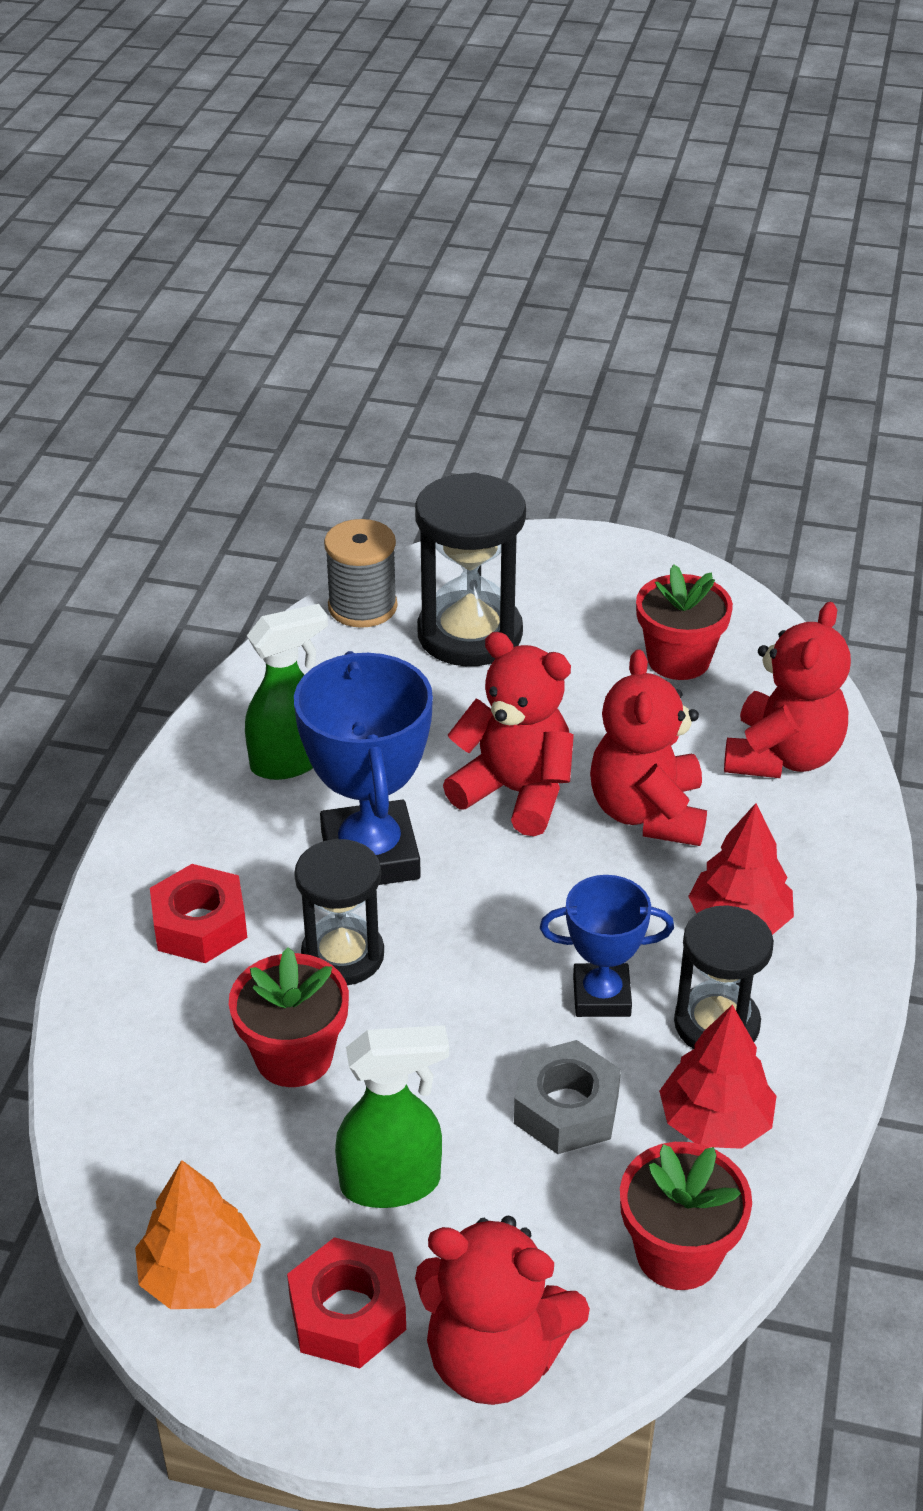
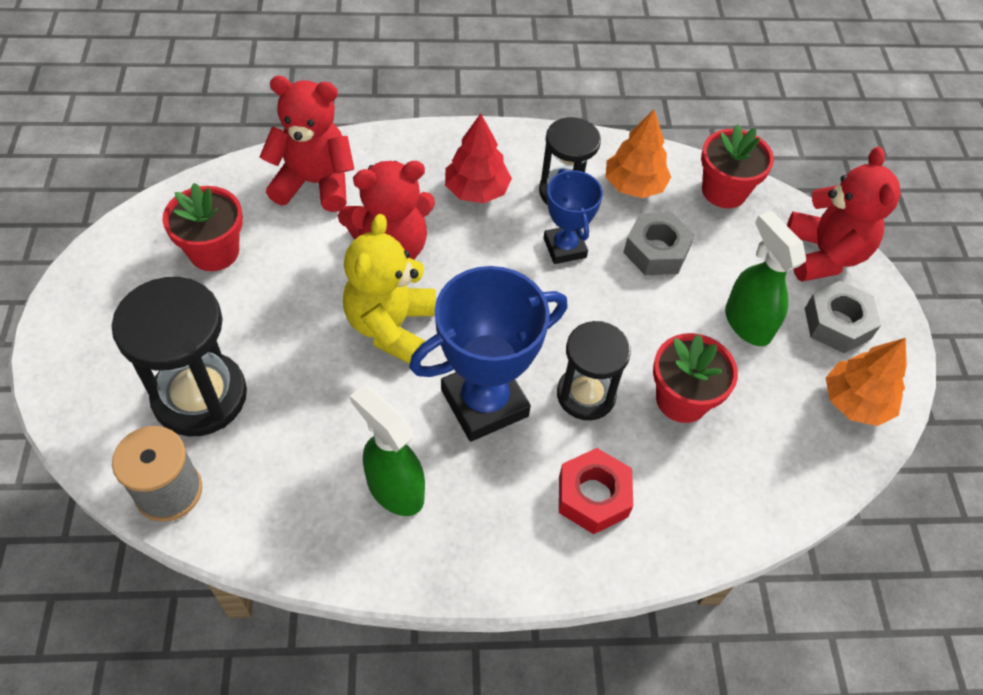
camera: 110 degrees left, 15 degrees up
red nut [287,1237,406,1369] -> grey nut [805,281,881,353]
red teddy bear [443,632,574,836] -> yellow teddy bear [343,214,436,364]
red tree [659,1005,777,1149] -> orange tree [605,109,671,198]

